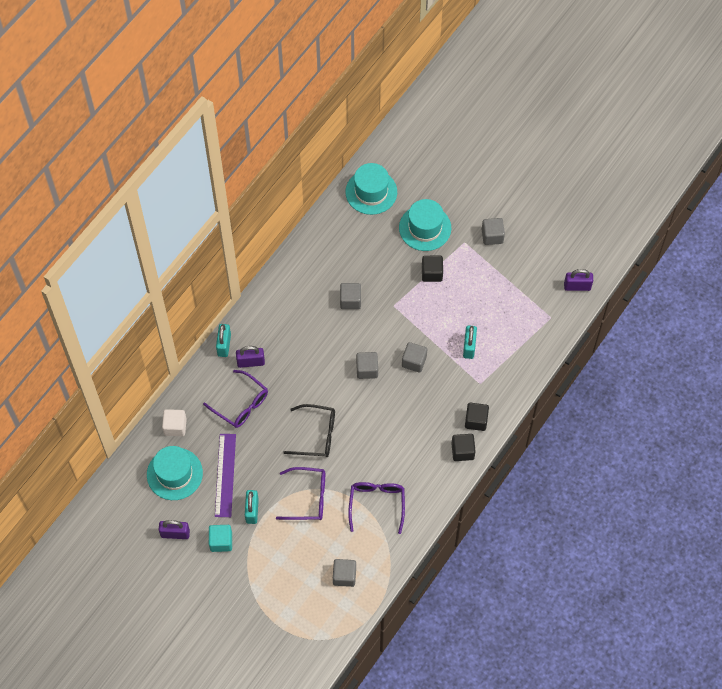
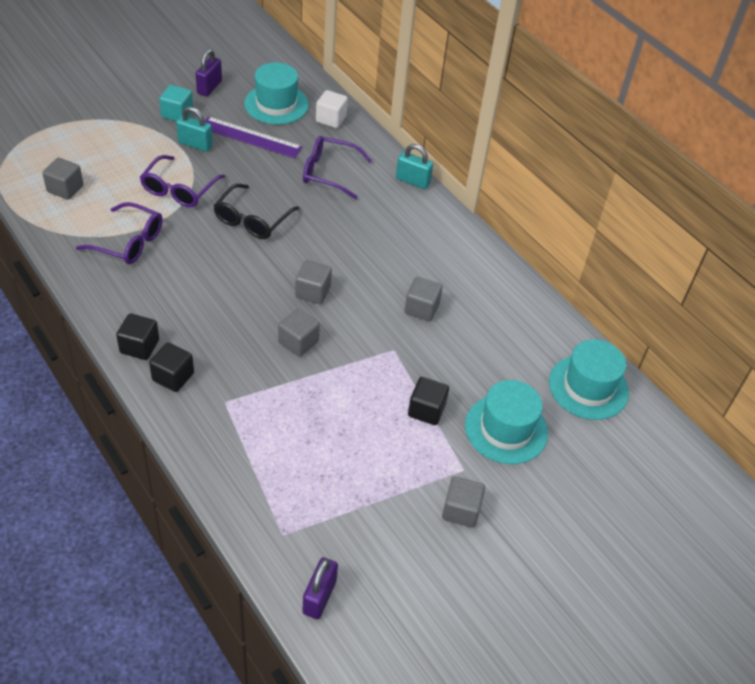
camera: 105 degrees right, 15 degrees down
purple glasses [203,370,268,428] -> purple glasses turned 45 degrees clockwise [303,136,372,199]
purple padlock [236,346,265,368] -> none
turquoise padlock [463,325,477,359] -> none

